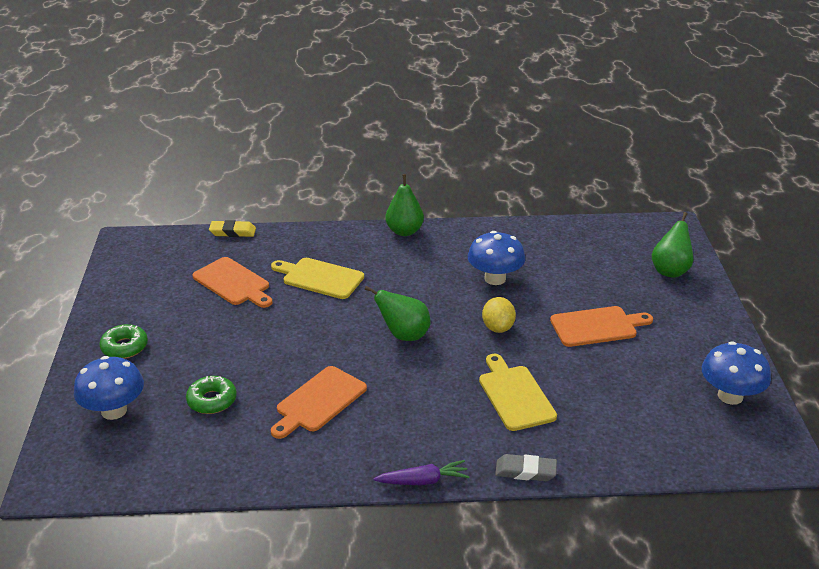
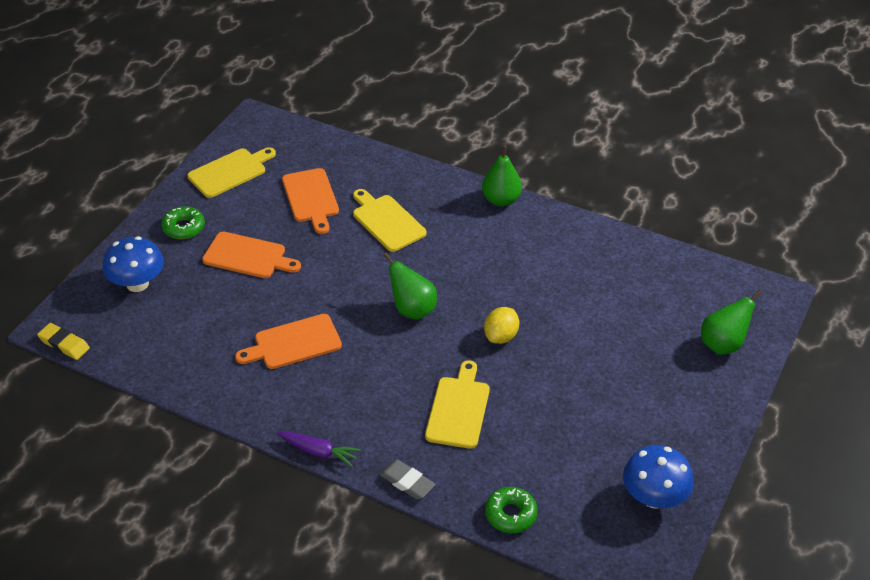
camera: 30 degrees right, 10 degrees up
green donut [186,376,237,414] -> green donut moved to [485,487,538,533]
yellow eraser [209,220,256,237] -> yellow eraser moved to [37,323,90,360]
blue mushroom [468,231,526,285] -> none
orange cutting board [550,306,653,347] -> orange cutting board moved to [202,232,301,278]
none -> yellow cutting board [187,147,276,198]

